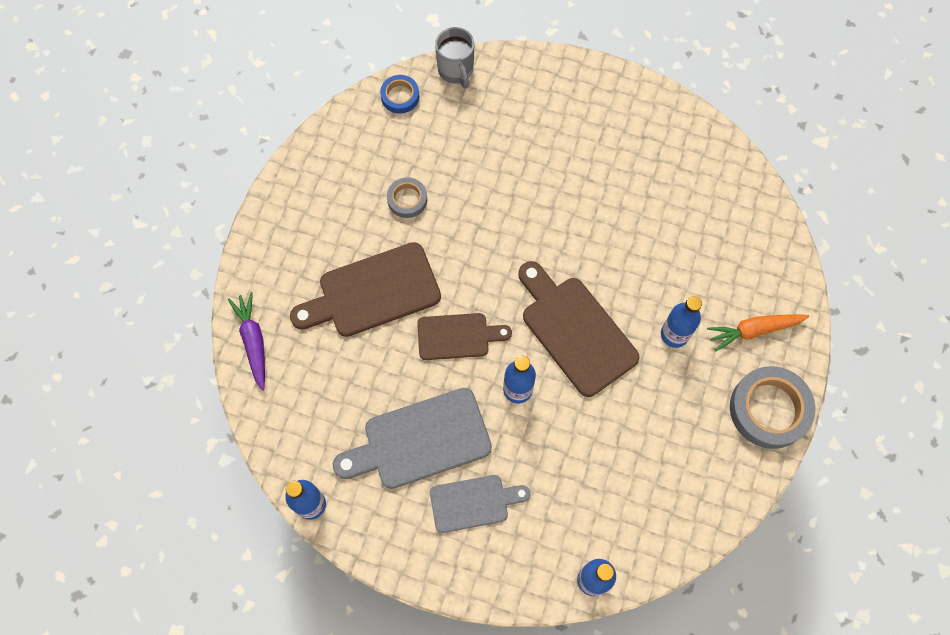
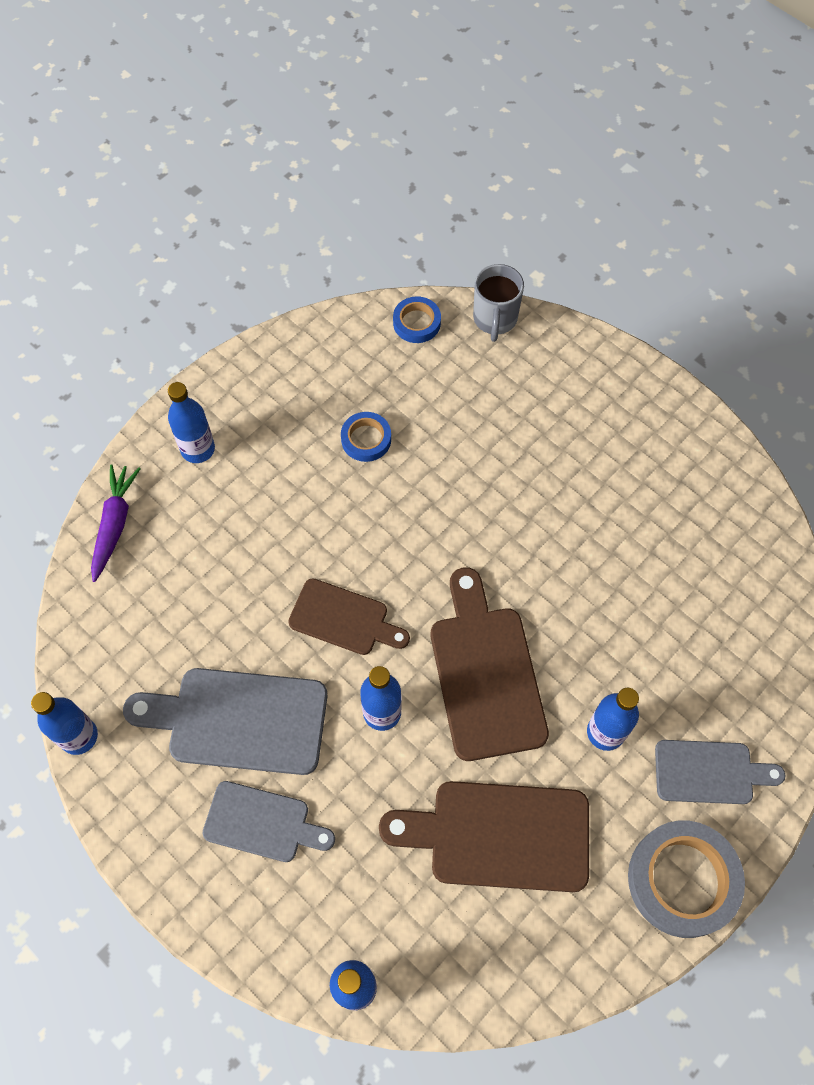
camera: 25 degrees right, 5 degrees down
brown cutting board [290,242,441,337] -> brown cutting board moved to [379,781,589,892]
grey tape [387,177,427,218] -> blue tape [341,412,391,462]
orange carrot [707,314,809,351] -> grey cutting board [655,740,785,804]
none -> blue bottle [168,382,215,463]

